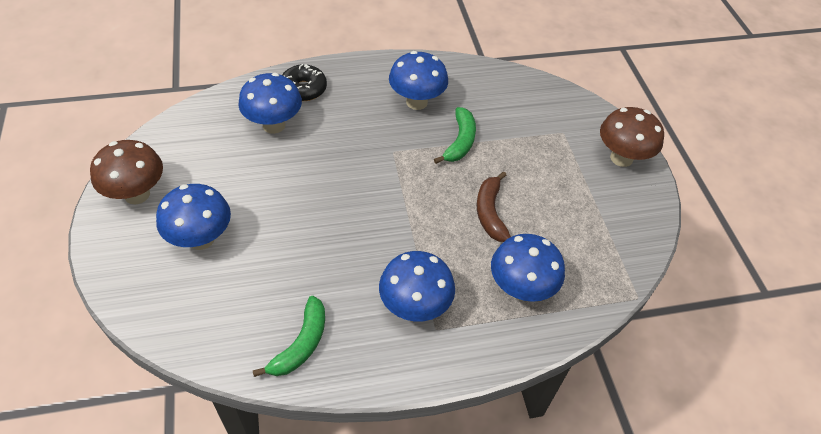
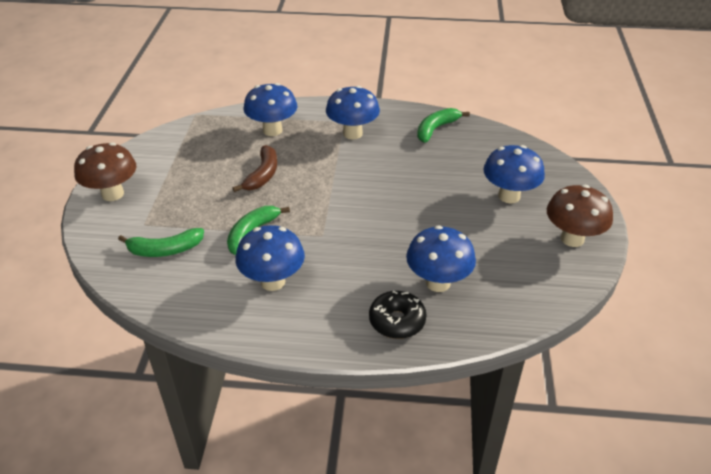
camera: 160 degrees left, 10 degrees down
none -> green banana [118,228,204,257]

